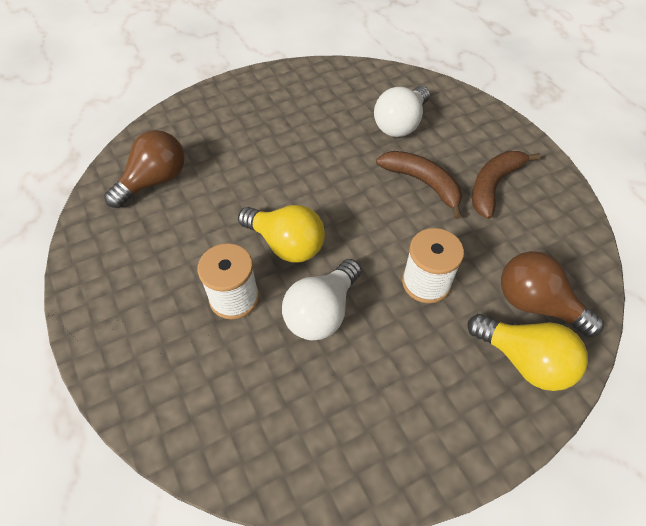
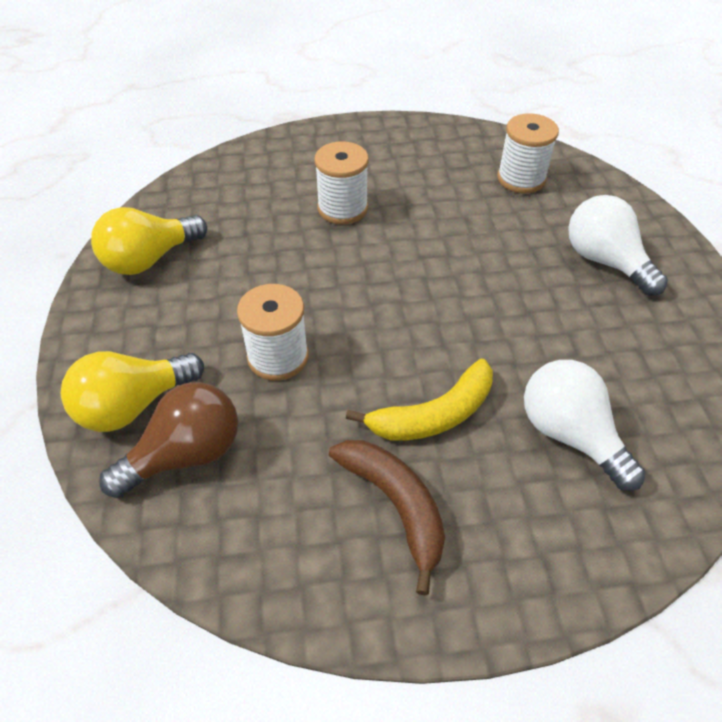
camera: 110 degrees right, 5 degrees down
brown light bulb [104,130,185,208] -> white spool [497,113,559,193]
yellow light bulb [238,205,325,263] -> yellow light bulb moved to [91,207,207,275]
white light bulb [282,259,361,341] -> white light bulb moved to [568,195,668,296]
brown banana [376,151,462,219] -> yellow banana [346,359,493,441]

